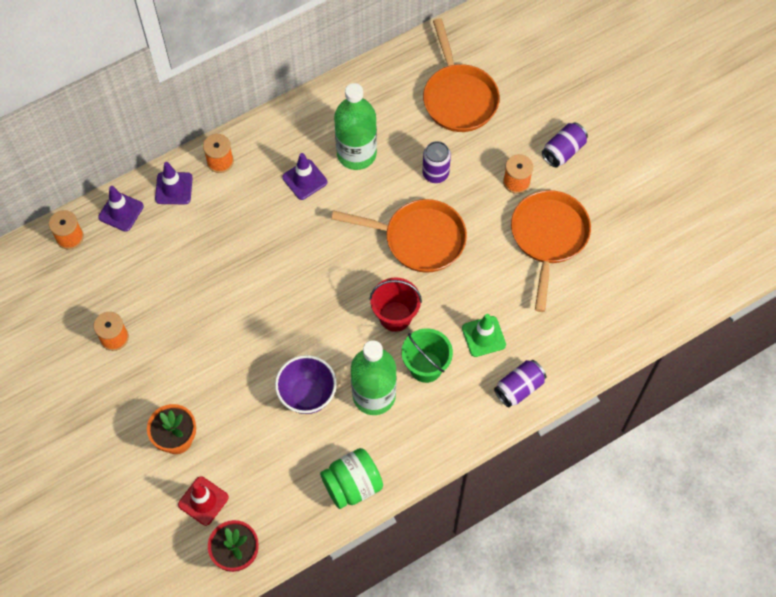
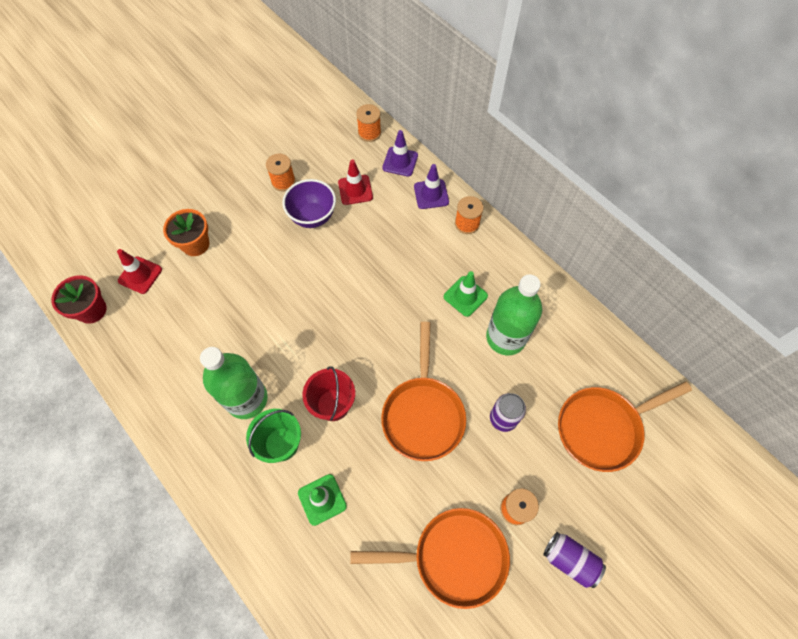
camera: 80 degrees right, 0 degrees up
purple bowl [275,355,337,414] -> purple bowl moved to [282,179,336,228]
purple traffic cone [282,153,327,200] -> green traffic cone [444,271,488,317]
green jar [320,448,383,509] -> none
purple can [494,360,546,407] -> none
none -> red traffic cone [338,159,373,205]

